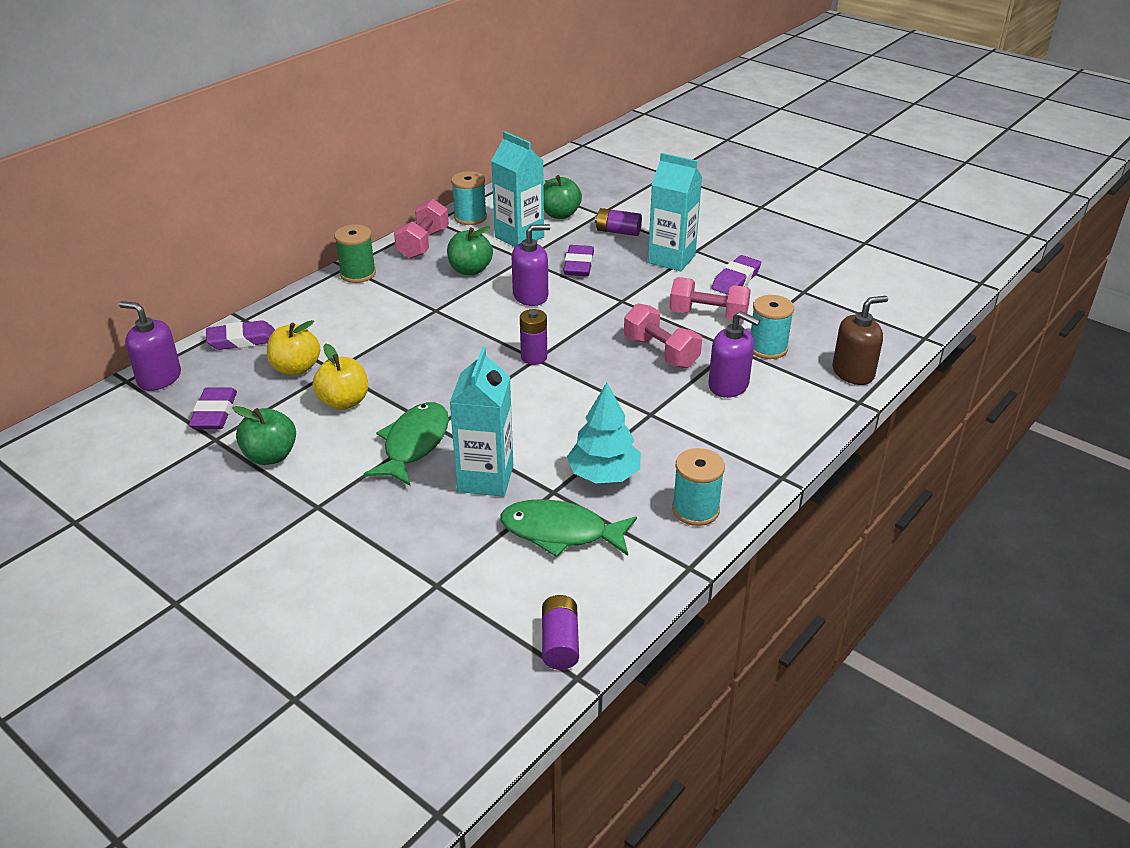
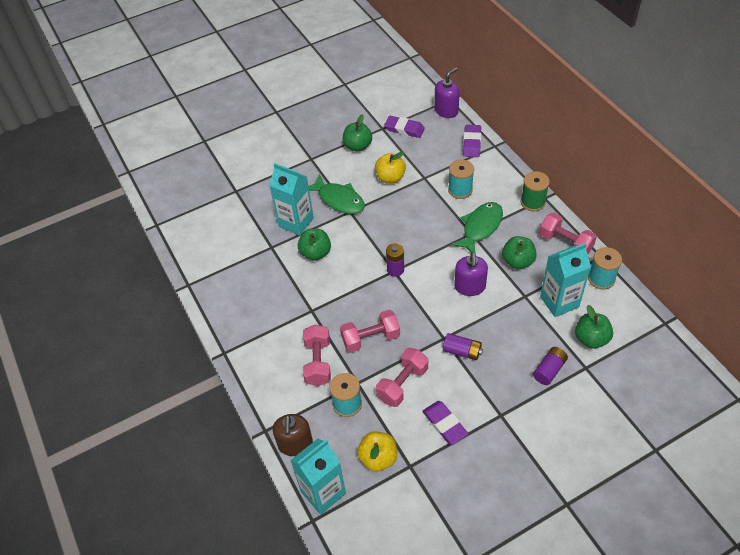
camera: 115 degrees right, 15 degrees up
yellow apple [267,320,320,375] -> yellow apple moved to [357,431,397,472]
green fish [500,499,637,557] -> green fish moved to [451,202,503,256]
purple battery [542,595,579,670] -> purple battery moved to [443,333,483,360]
purple eraser [563,245,594,276] -> none
turquoise tree [567,383,641,483] -> none
turquoise carton [648,153,702,271] -> turquoise carton moved to [290,438,346,515]
turquoise spool [672,448,725,526] -> turquoise spool moved to [448,159,474,199]
purple soap dispenser [708,311,760,398] -> pink dumbbell [303,325,331,386]
none -> green apple [298,228,331,261]

